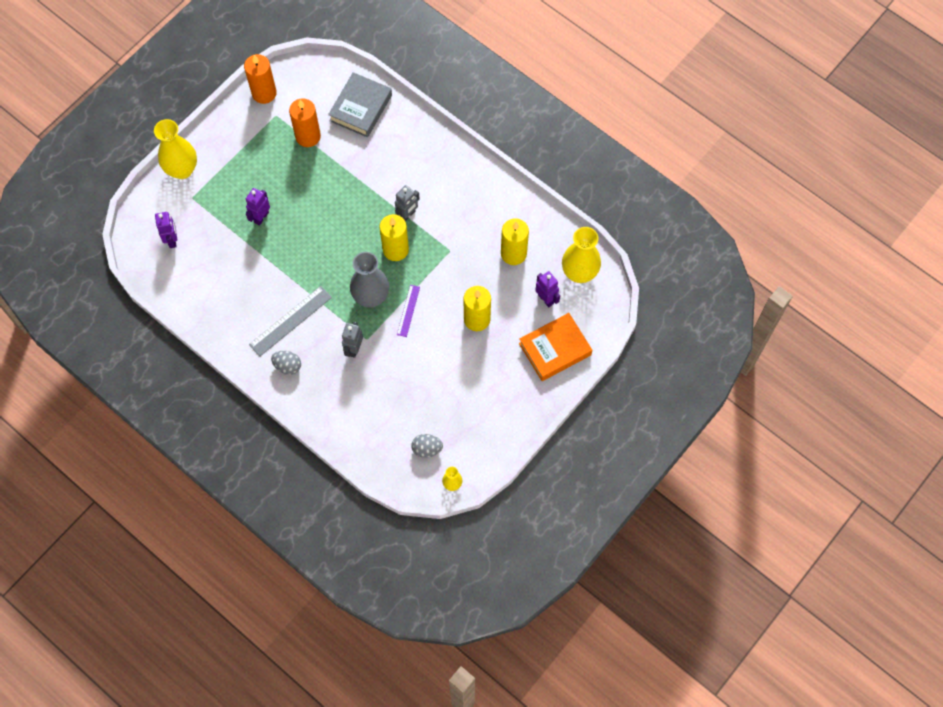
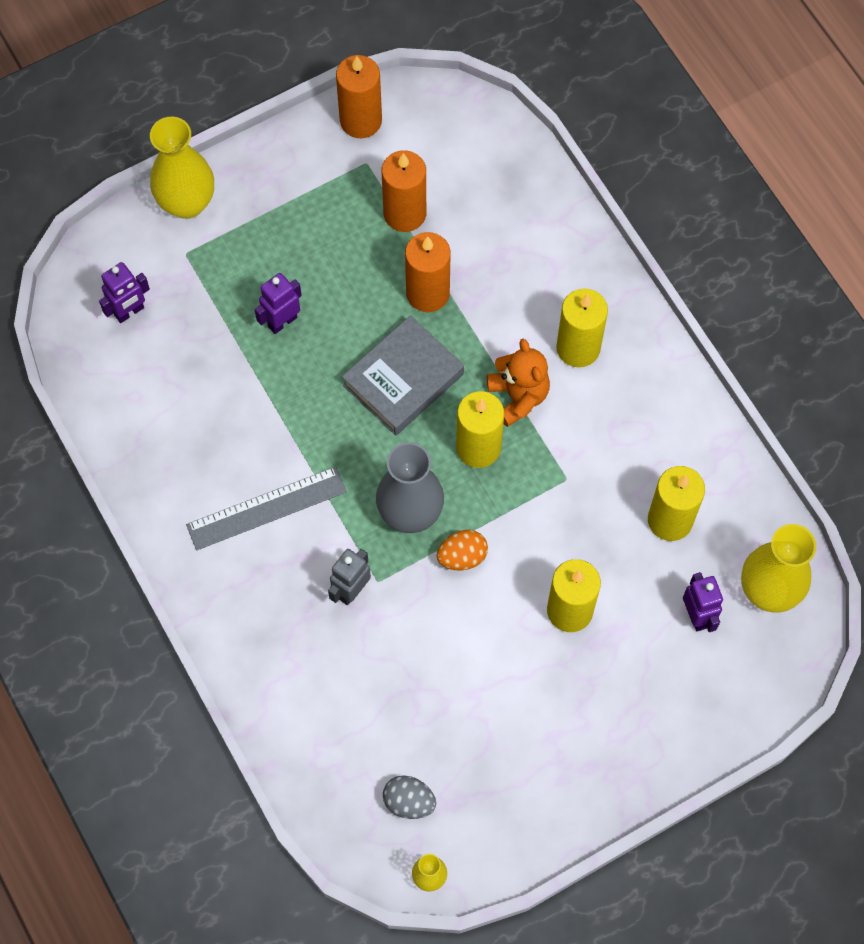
camera: 20 degrees right, 0 degrees up
purple robot [155,212,177,248] -> purple robot turned 45 degrees clockwise [99,262,150,323]
grey egg [271,351,301,375] -> none
grey book [328,72,392,137] -> grey book moved to [342,315,464,436]
grey robot [395,185,420,222] -> orange teddy bear [487,339,550,427]
purple ruler [397,285,420,337] -> orange egg [437,530,488,571]
orange book [519,313,592,381] -> none
none -> orange candle [405,232,451,312]
none -> yellow candle [556,288,608,367]

